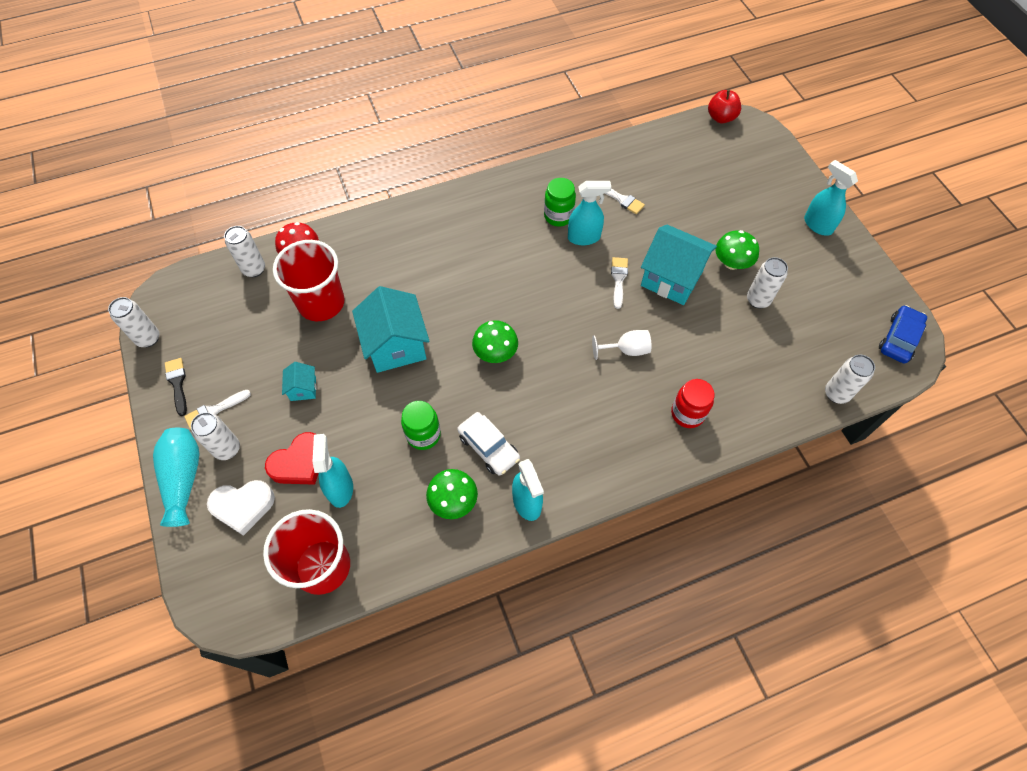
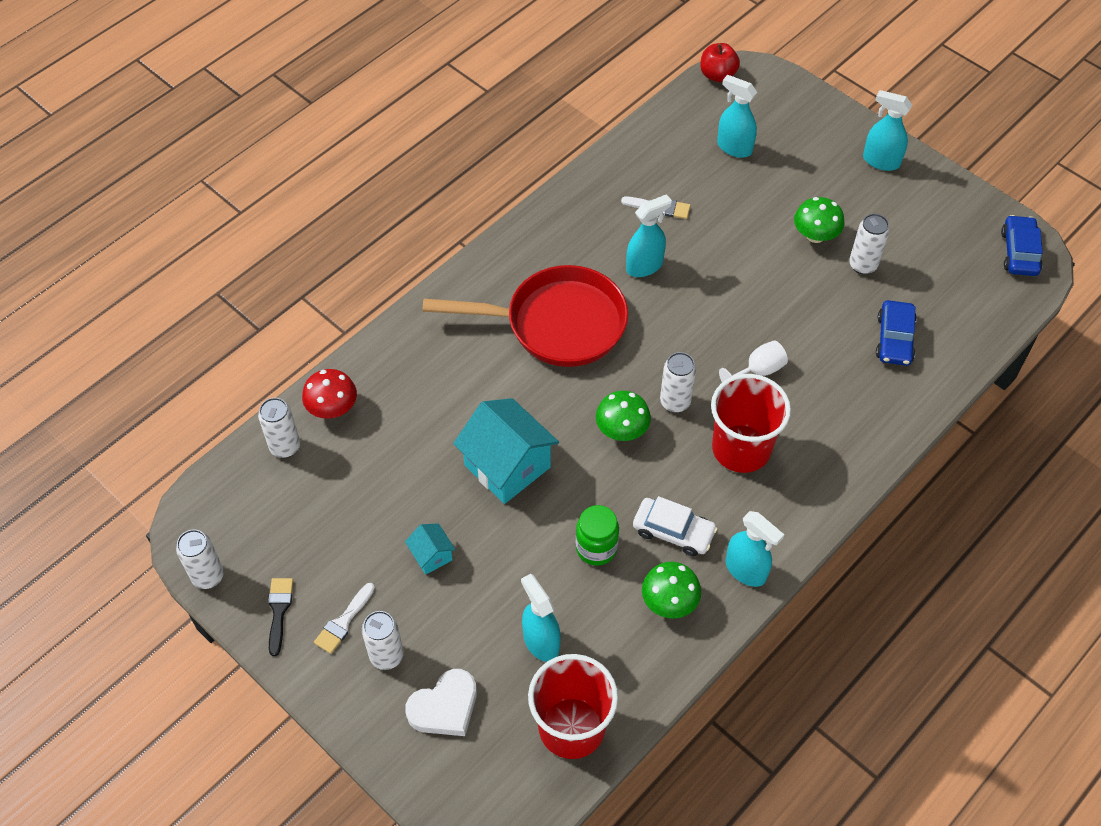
camera: 25 degrees left, 5 degrees down
turquoise vase [153,428,200,527] -> none
black brush [165,358,187,416] -> black brush turned 45 degrees clockwise [268,578,293,656]
red heart [265,432,318,485] -> none
red cup [273,240,345,321] -> red cup moved to [711,374,791,473]
green jar [544,178,576,227] -> none
white brush [611,257,628,309] -> none
turquoise house [641,225,717,305] -> none
red jar [671,379,715,428] -> none
white can [825,355,875,404] -> white can moved to [660,352,696,413]
none -> red pan [422,265,628,367]
none -> turquoise spray bottle [717,75,757,158]
none -> blue car [876,300,917,366]

